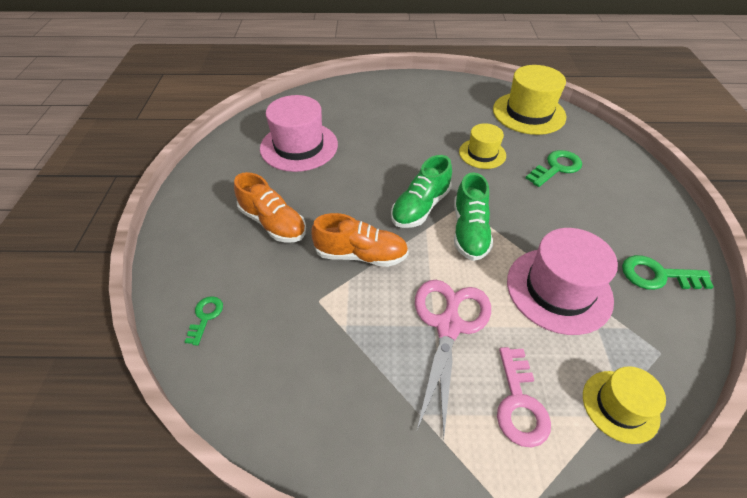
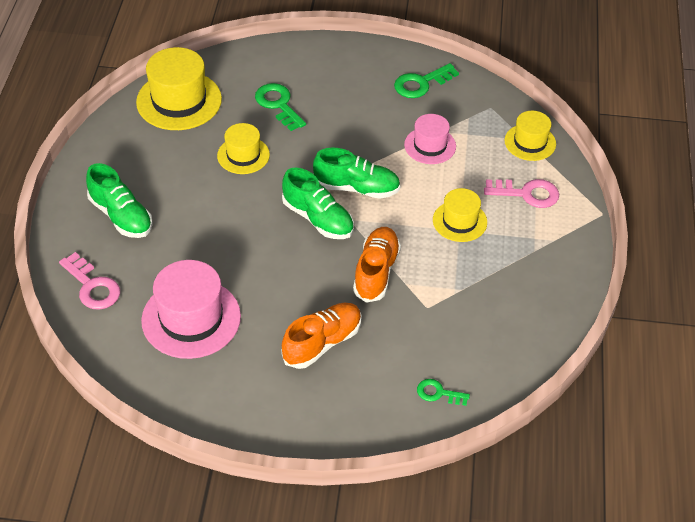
camera: 85 degrees left, 0 degrees up
pink scissors [415,280,491,438] -> yellow hat [433,188,487,242]
pink hat [507,228,618,335] -> pink hat [404,114,456,164], size x0.59
green key [622,255,714,290] -> green key turned 45 degrees clockwise [394,63,459,98]
none -> pink key [59,252,120,310]
none -> green shoe [86,163,153,238]

